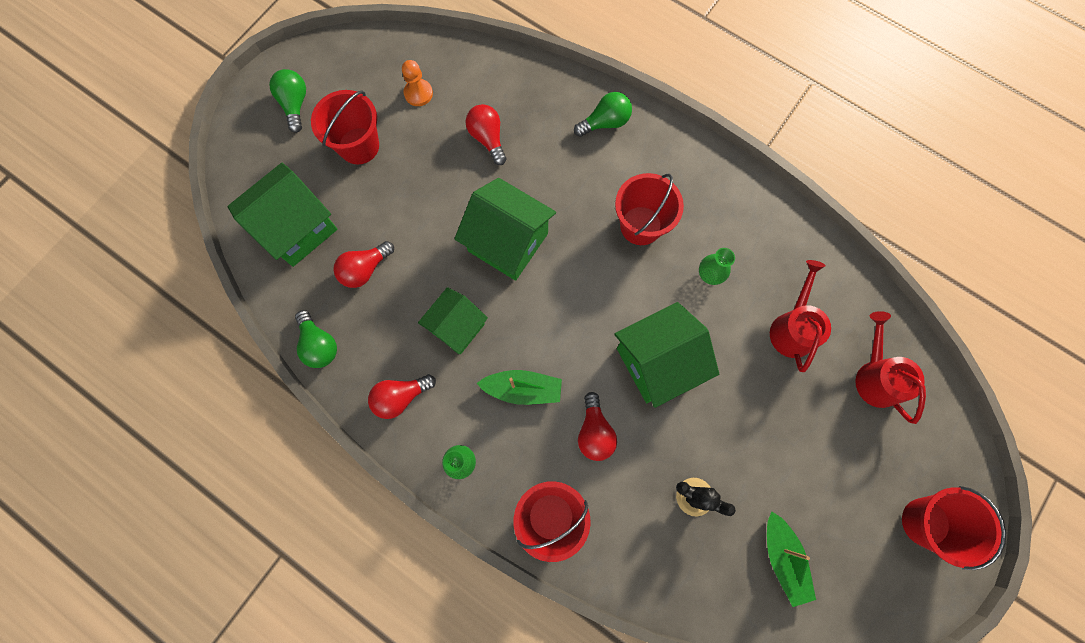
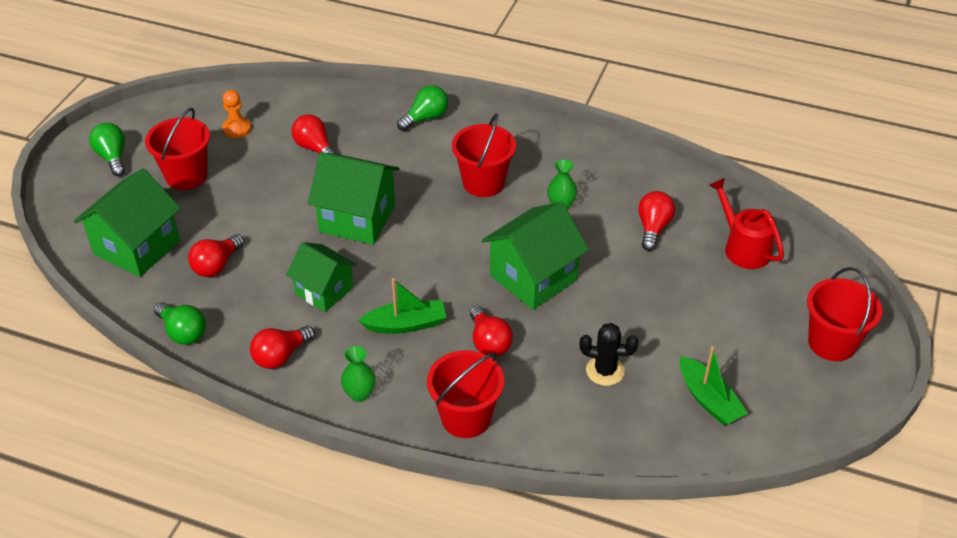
camera: 15 degrees left, 30 degrees down
green house [418,287,488,354] -> green house turned 75 degrees counterclockwise [286,242,357,312]
red watering can [770,260,831,372] -> red light bulb [638,191,675,251]

